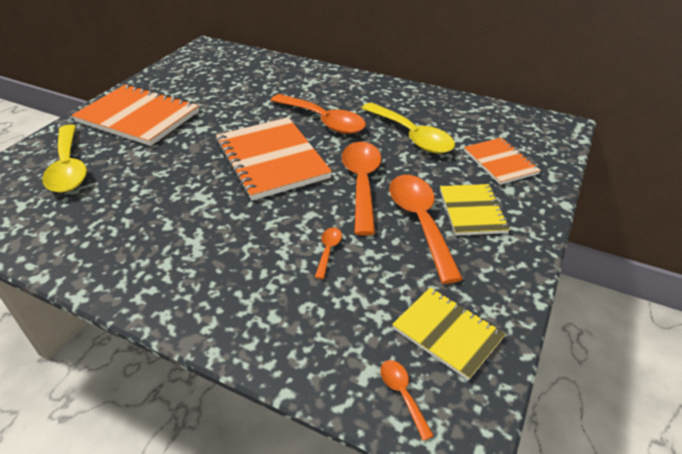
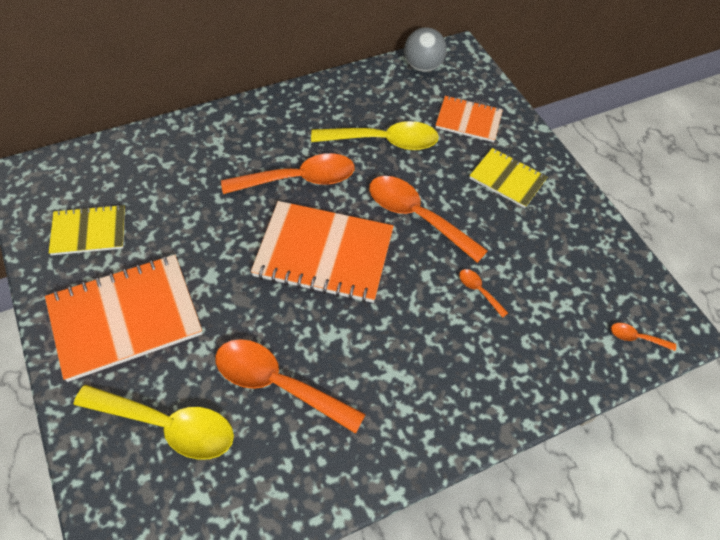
camera: 55 degrees left, 15 degrees up
orange spoon [389,175,463,284] -> orange spoon moved to [215,339,366,434]
yellow notebook [392,287,505,380] -> yellow notebook moved to [48,204,125,255]
none -> grey ball [404,27,447,72]

